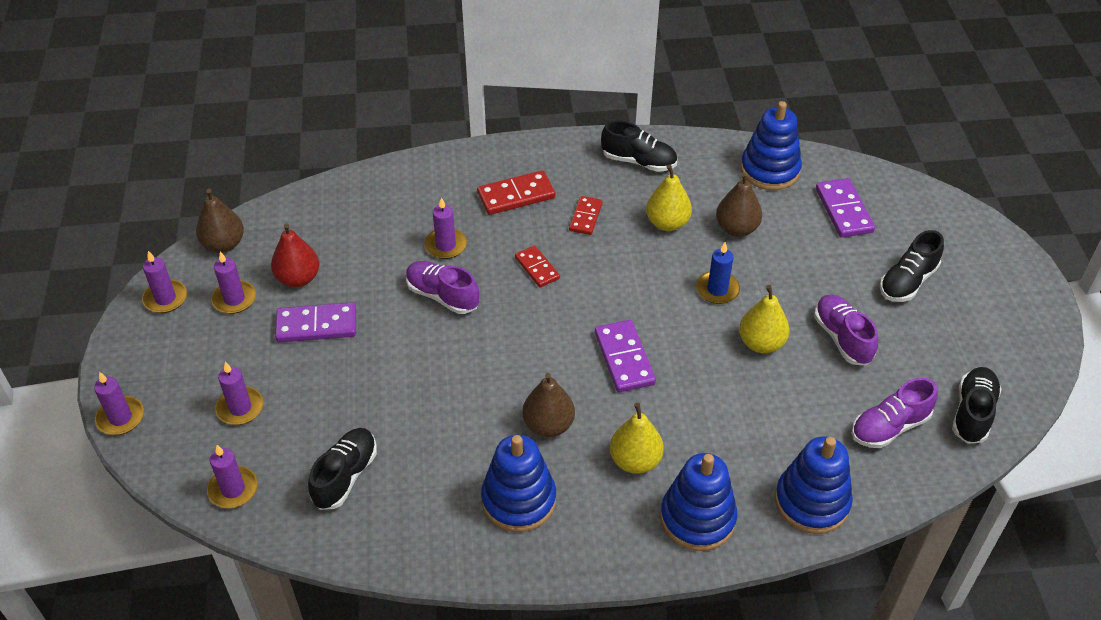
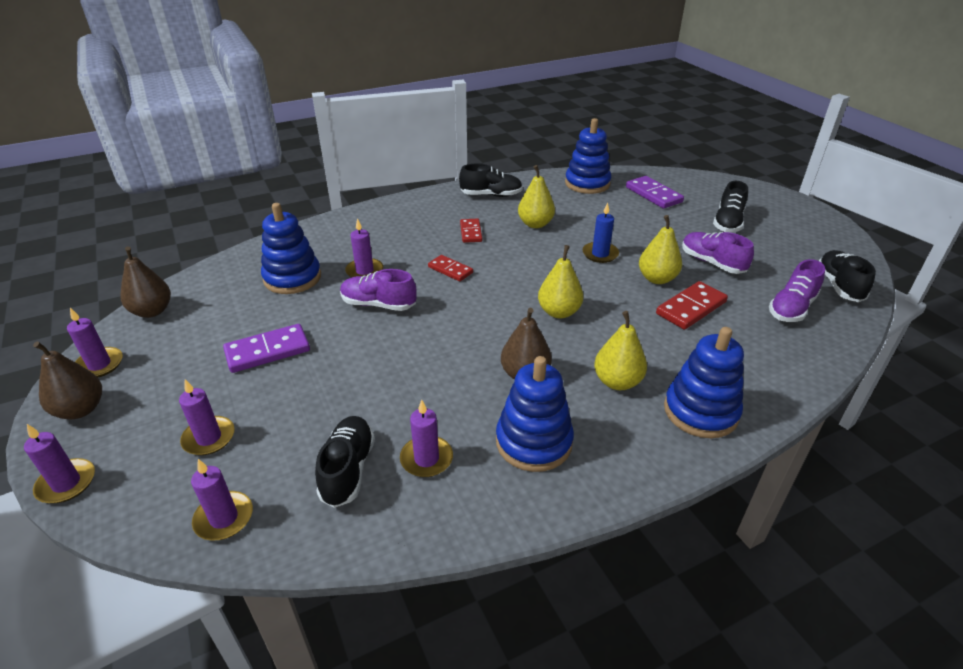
camera: 20 degrees left, 10 degrees down
purple candle [211,251,256,314] -> purple candle moved to [400,400,453,477]
red pear [271,223,319,287] -> none
red domino [477,170,555,215] -> red domino moved to [656,281,728,330]
purple domino [595,320,656,392] -> yellow pear [538,245,583,319]
brown pear [716,172,762,237] -> brown pear moved to [33,342,102,419]
blue stacking toy [775,436,853,534] -> blue stacking toy moved to [261,203,321,294]

